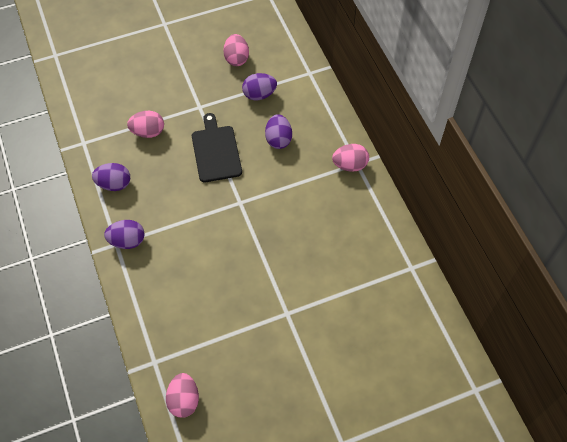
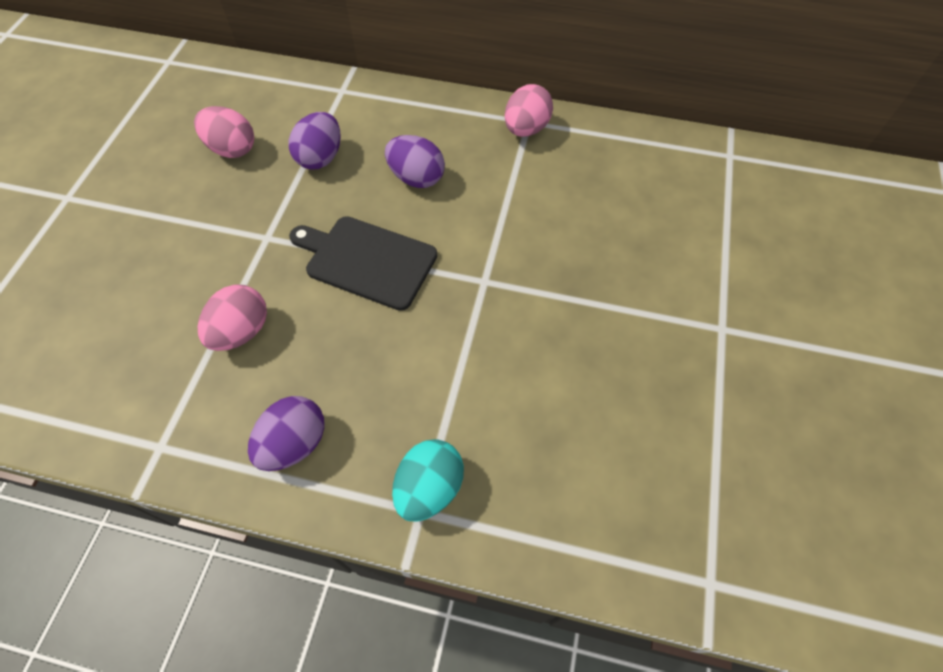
camera: 55 degrees left, 0 degrees up
purple egg [104,220,145,249] -> turquoise egg [392,439,464,522]
pink egg [166,373,199,418] -> none

